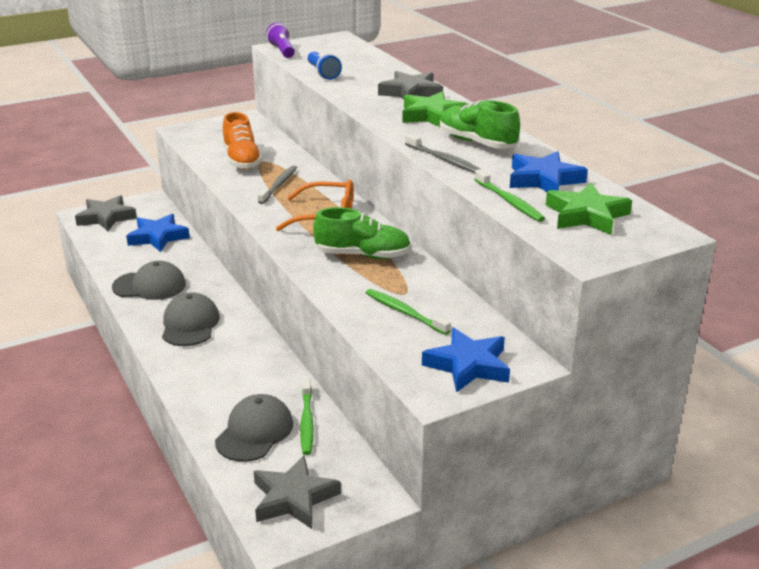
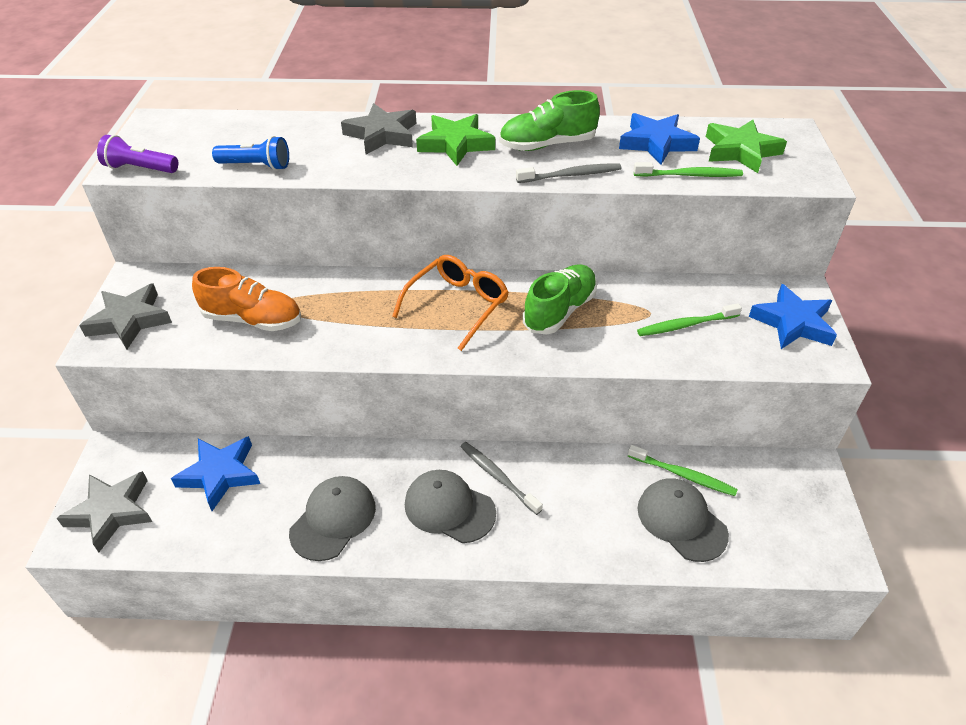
camera: 60 degrees left, 15 degrees up
grey star [254,455,341,529] -> grey star moved to [79,283,172,350]
grey toothbrush [258,165,297,204] -> grey toothbrush moved to [460,442,543,515]

